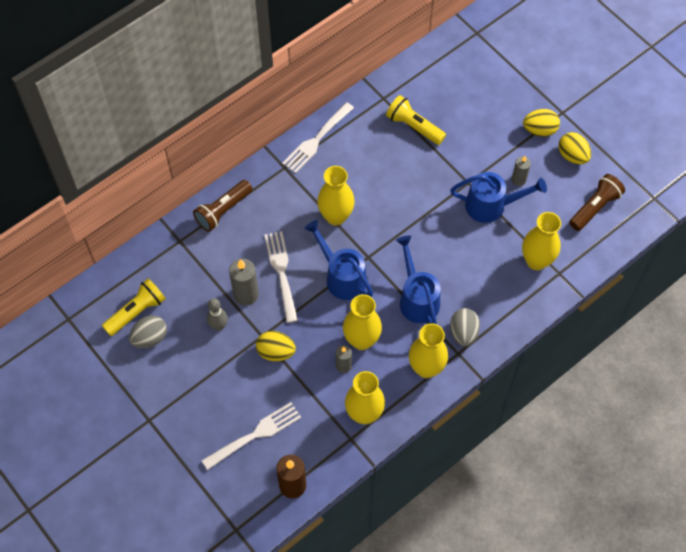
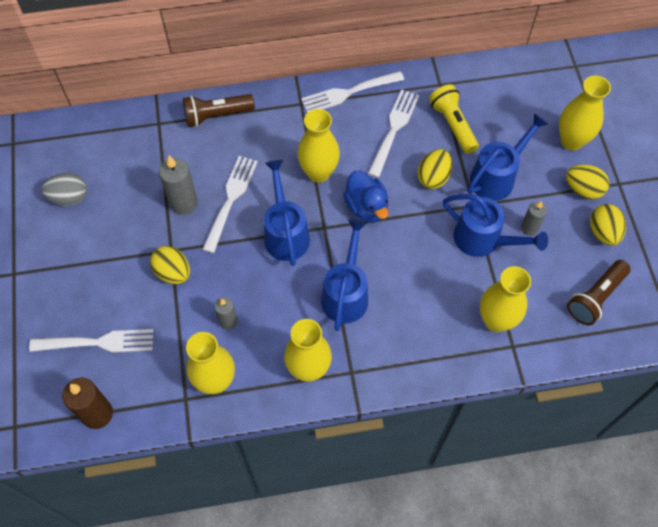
camera: 30 degrees right, 0 degrees up
yellow flashlight [102,278,166,336] -> none
grey bowling pin [207,298,228,331] -> none
yellow vase [343,294,382,350] -> yellow vase moved to [559,75,611,151]
grey egg [450,308,480,346] -> none
brown flashlight [569,174,625,231] -> brown flashlight turned 150 degrees clockwise [567,260,631,325]
none -> blue duck [343,171,389,222]
none -> white fork [368,89,419,178]
none -> yellow egg [418,149,452,189]
none -> blue watering can [467,113,548,201]

